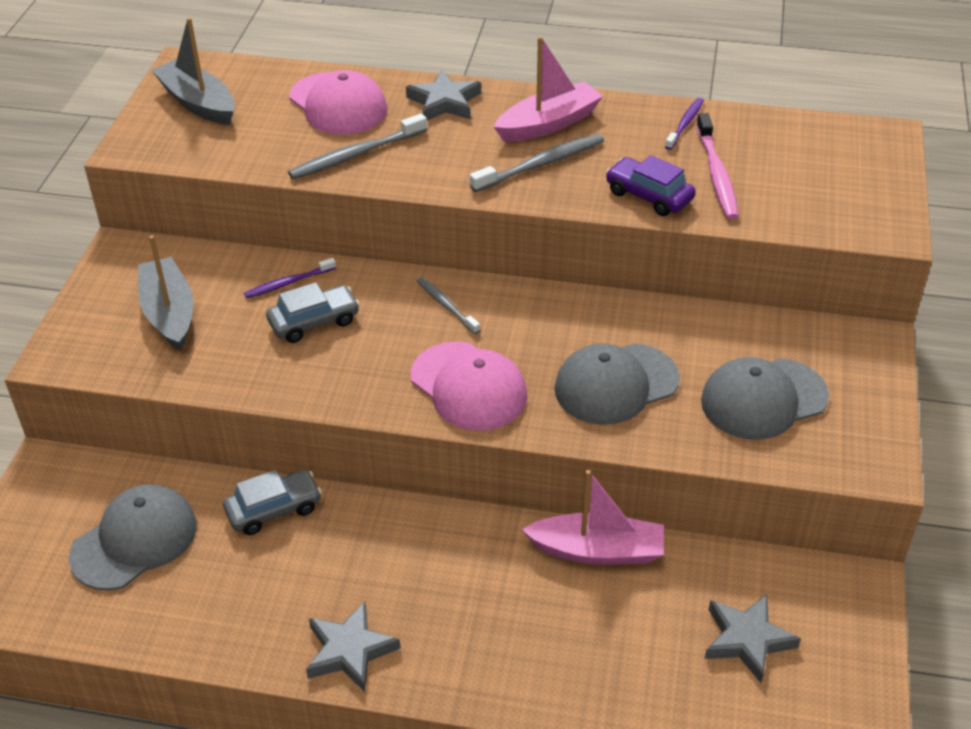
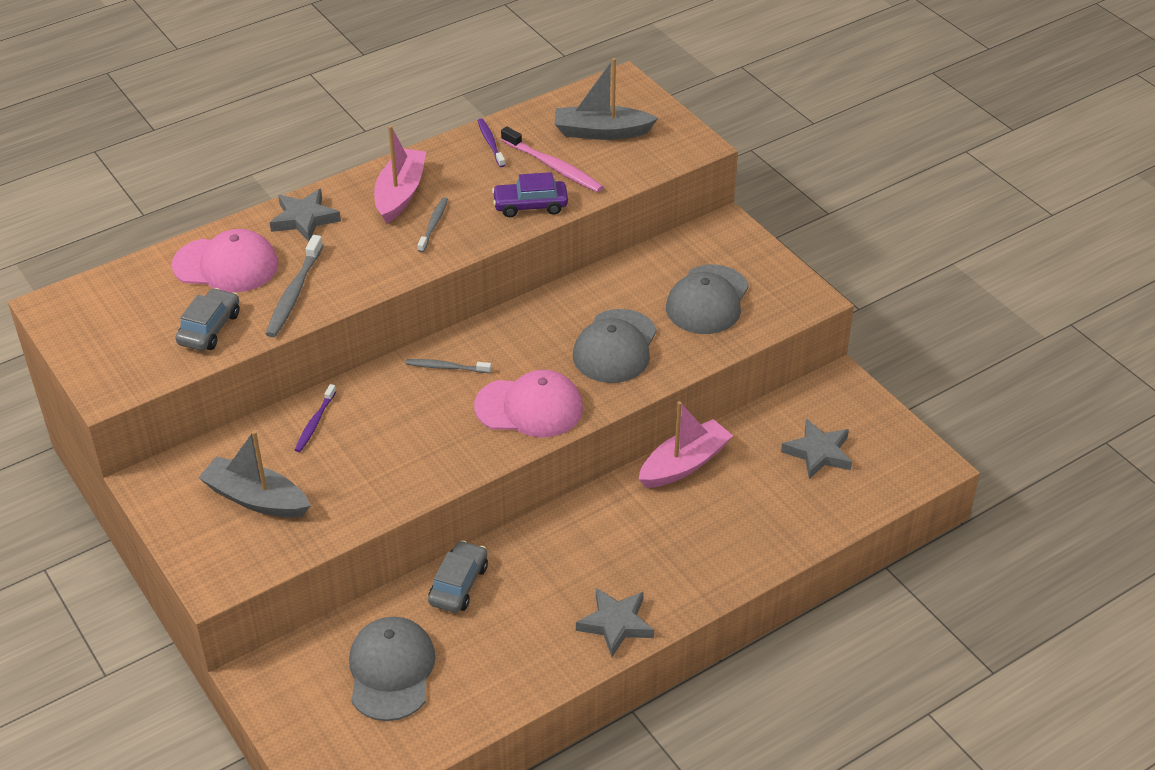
camera: 45 degrees left, 0 degrees up
grey boat [152,17,235,125] -> grey boat moved to [555,58,658,140]
grey car [266,282,360,343] -> grey car moved to [176,288,240,351]
grey toothbrush [470,134,604,192] -> grey toothbrush [418,197,448,252], size x0.62

